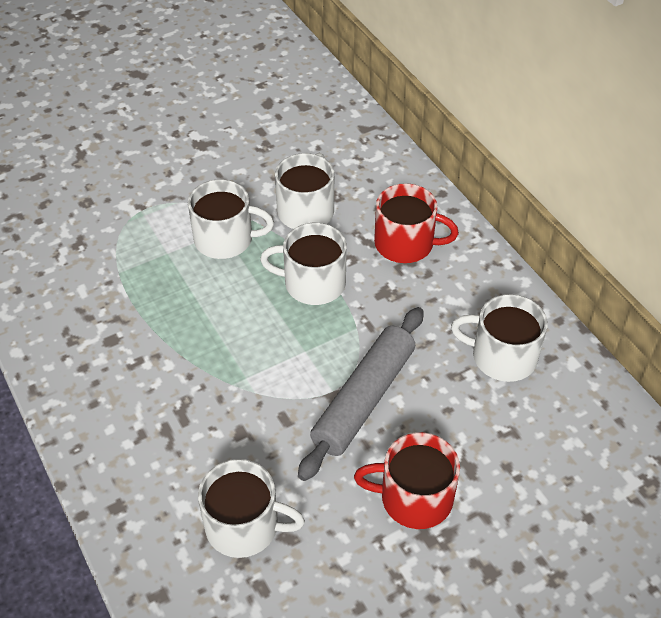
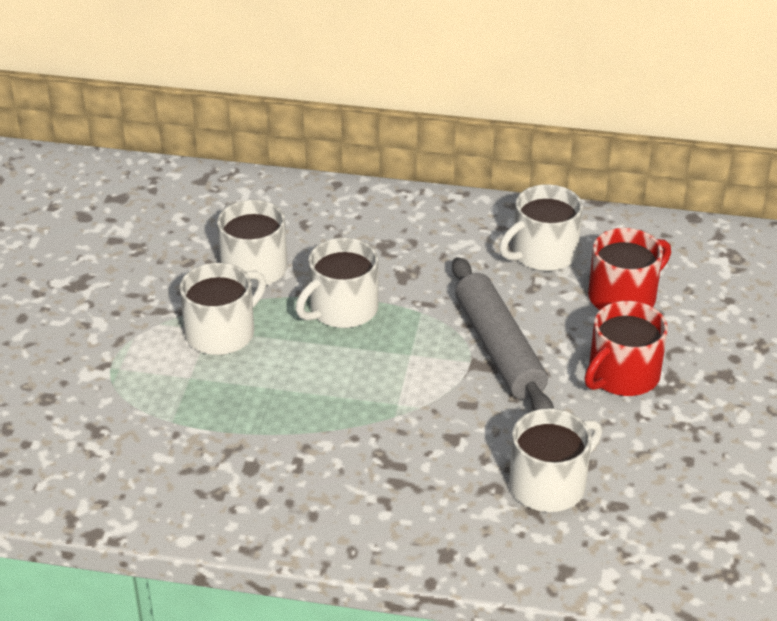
camera: 50 degrees left, 10 degrees down
red mug [374,183,459,263] -> red mug moved to [588,228,671,310]

